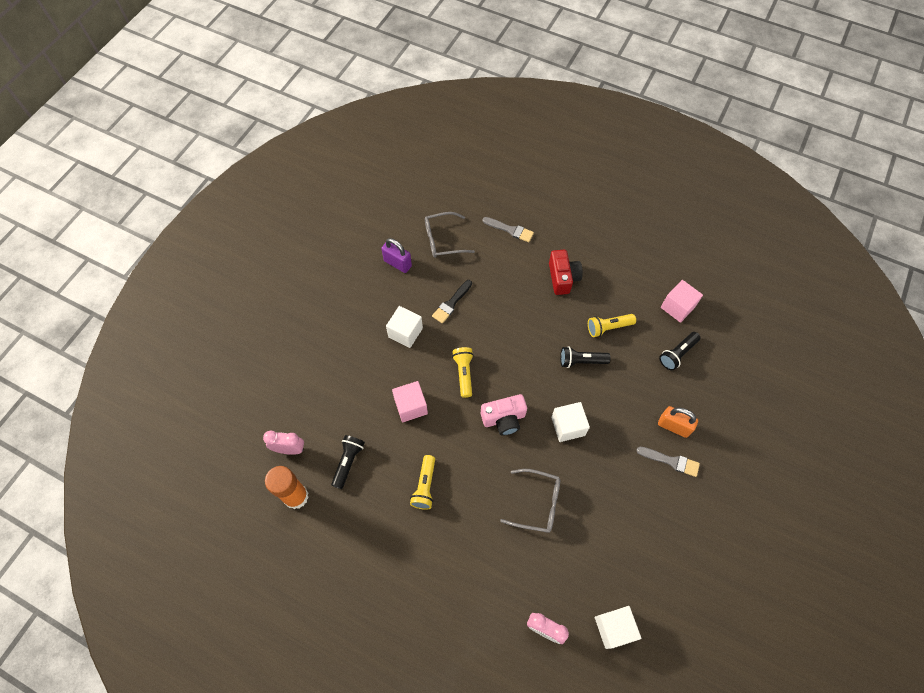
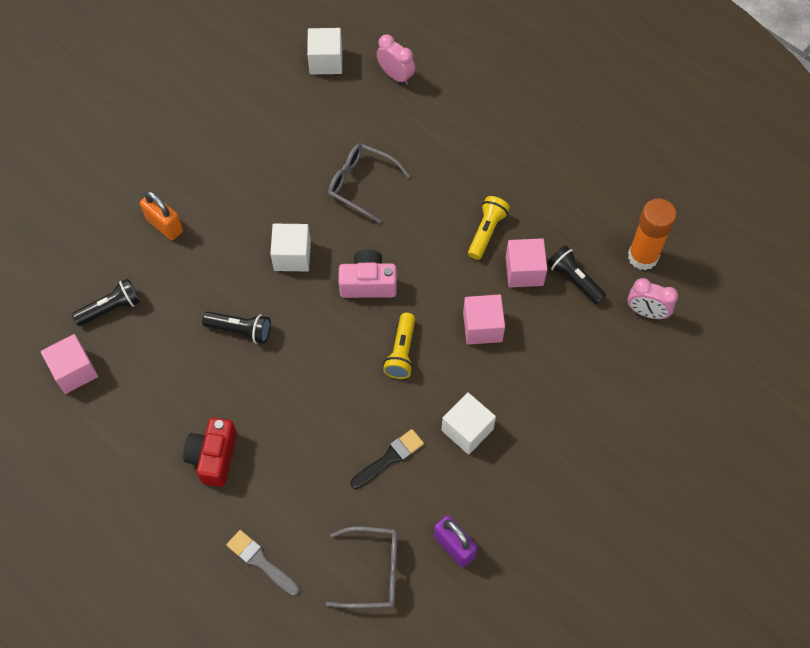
camera: 165 degrees left, 0 degrees up
black flashlight [331,435,365,489] -> black flashlight turned 105 degrees clockwise [547,245,606,304]
yellow flashlight [588,314,636,337] -> none
grey brush [636,446,700,477] -> none
none -> pink cube [506,238,547,288]

